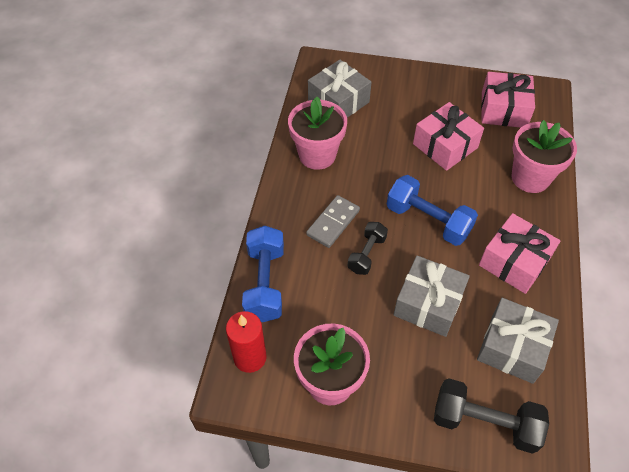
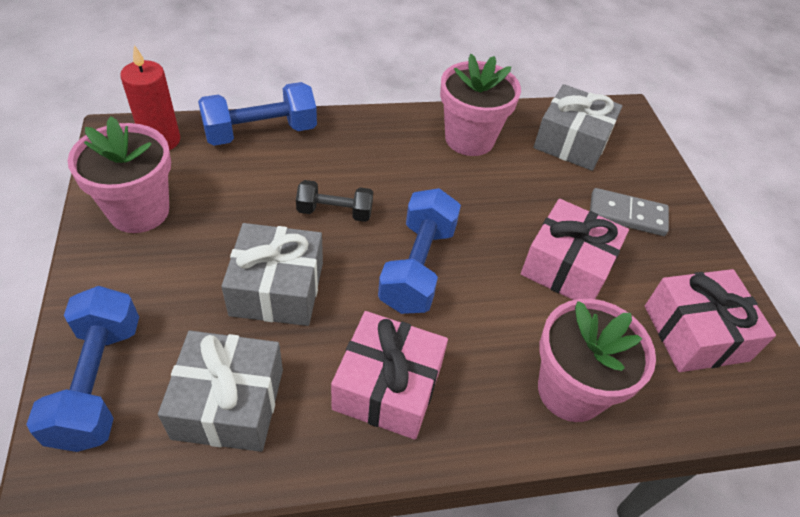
camera: 65 degrees right, 5 degrees down
grey domino [306,195,360,248] -> grey domino moved to [590,188,669,236]
black dumbbell [434,378,549,454] -> blue dumbbell [26,286,139,452]

